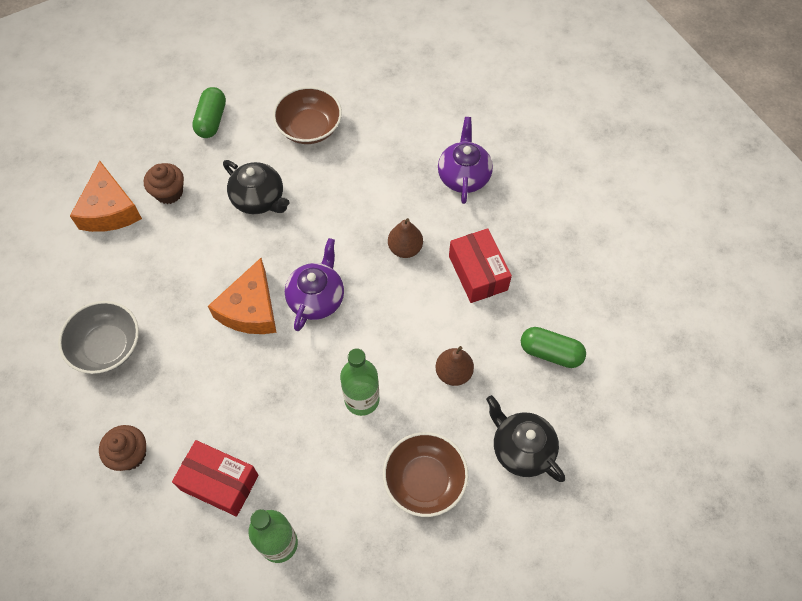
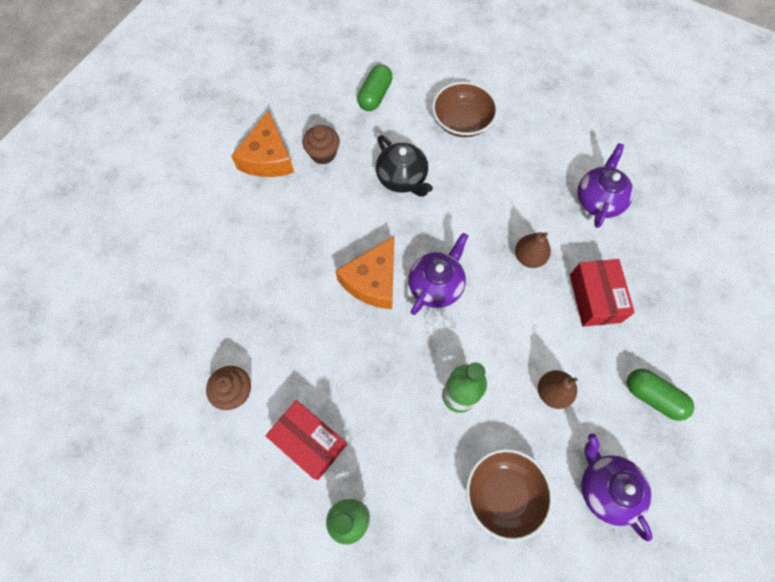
camera: 15 degrees right, 5 degrees up
grey bowl [58,301,139,374] -> none
black teapot [486,395,565,482] -> purple teapot [581,433,653,542]

